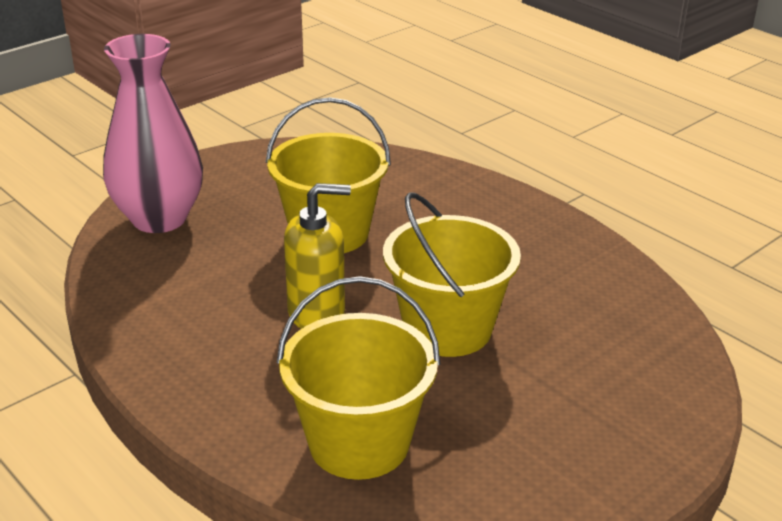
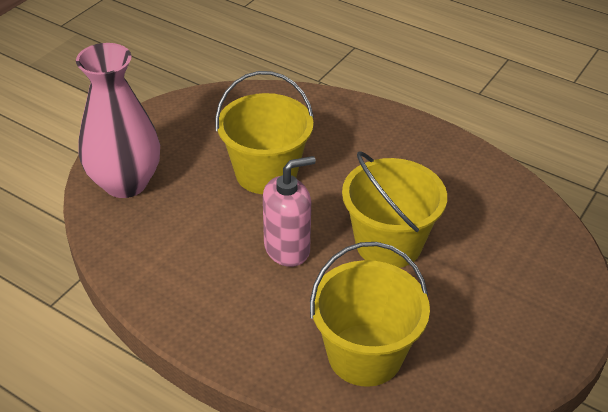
camera: 15 degrees left, 10 degrees up
yellow soap dispenser [284,183,351,329] -> pink soap dispenser [263,156,316,267]

